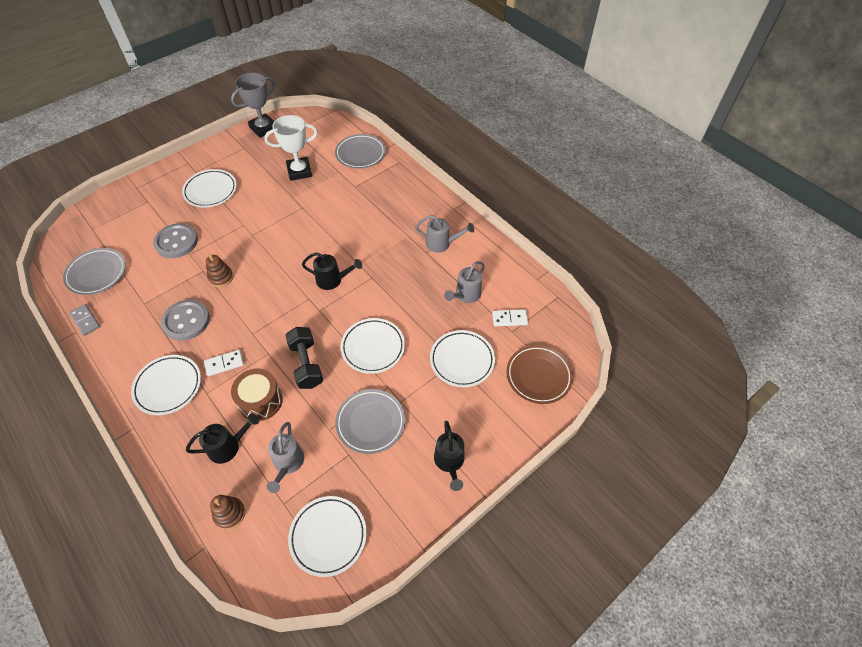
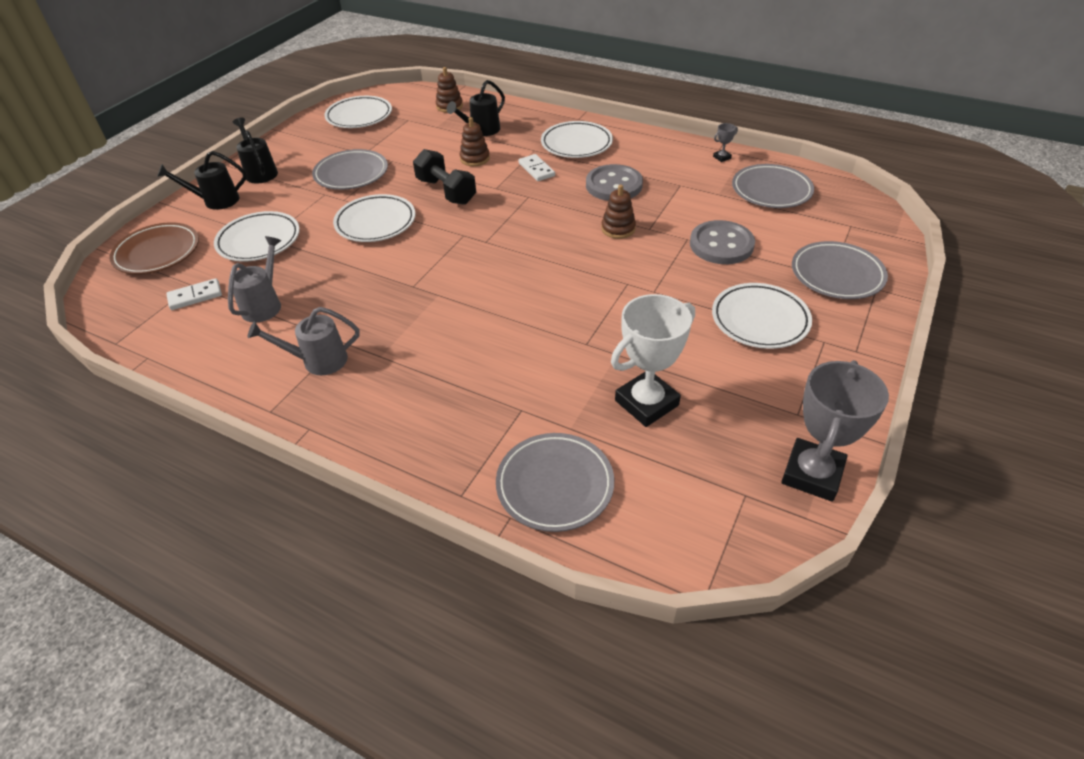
camera: 160 degrees right, 10 degrees down
grey domino [69,304,100,336] -> grey trophy [713,123,738,162]
white domino [204,350,244,376] -> white domino turned 75 degrees counterclockwise [518,154,555,181]
brown drum [231,369,283,421] -> brown stacking toy [460,117,490,166]
grey watering can [267,422,304,493] -> none
black watering can [302,252,362,290] -> black watering can moved to [157,151,247,210]
none -> grey plate [792,241,888,299]

